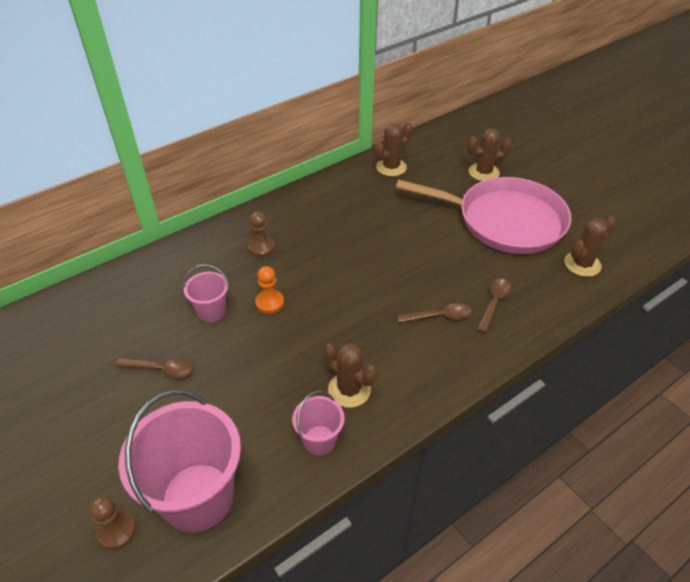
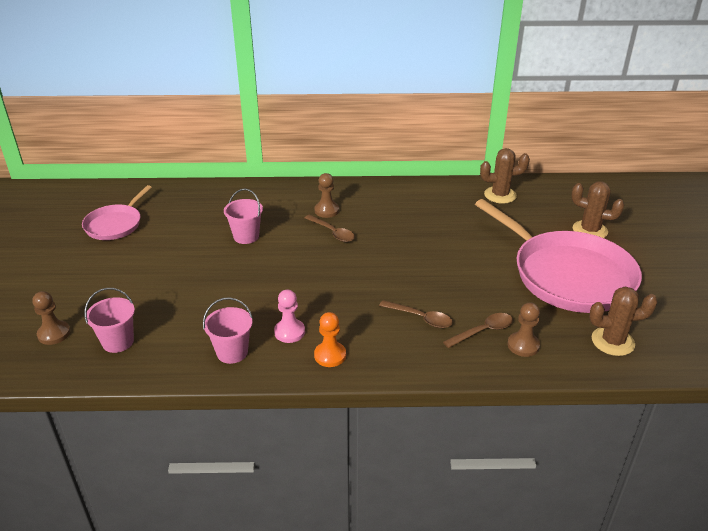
camera: 35 degrees right, 10 degrees down
brown spoon [115,358,193,378] -> brown spoon moved to [305,214,355,242]
pink bucket [118,390,241,532] -> pink bucket [84,288,135,353], size x0.49
orange pawn [255,266,284,314] -> orange pawn moved to [314,312,346,367]
brown cactus [323,343,377,408] -> pink pawn [274,290,305,343]
none -> pink pan [82,185,152,240]
none -> brown pawn [508,302,540,357]

